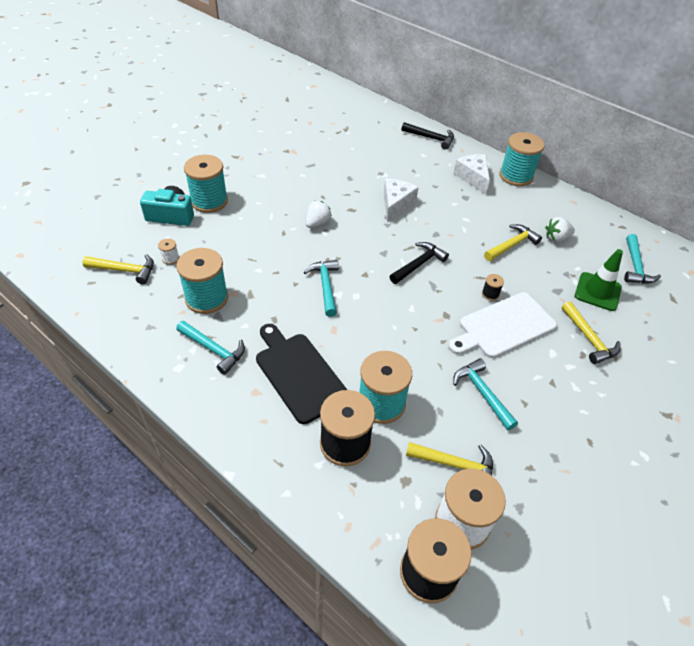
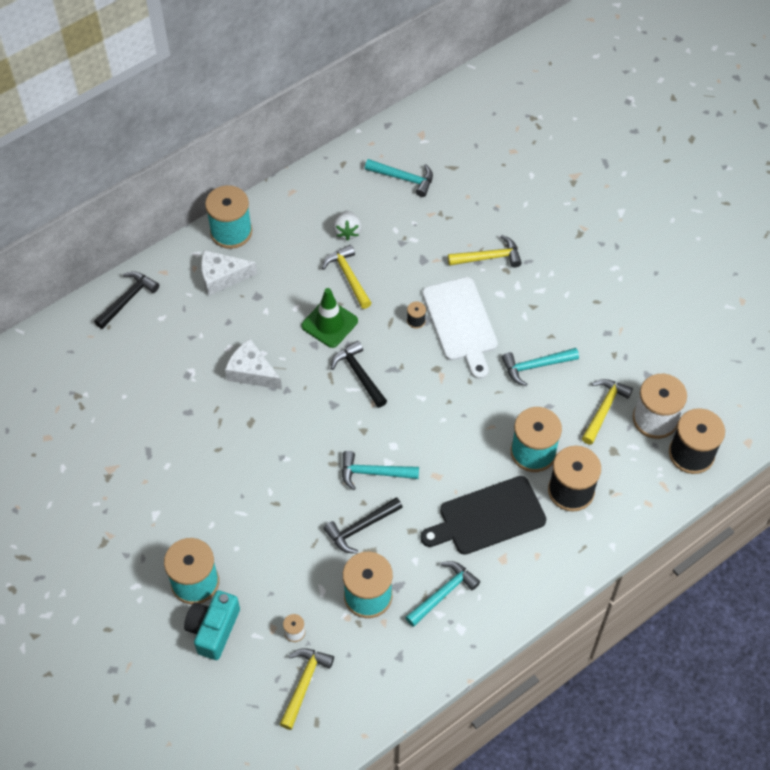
camera: 75 degrees left, 10 degrees up
white strawberry [306,201,332,228] -> none
green traffic cone [575,249,623,311] -> green traffic cone moved to [301,288,358,348]
none -> black hammer [324,497,403,553]

